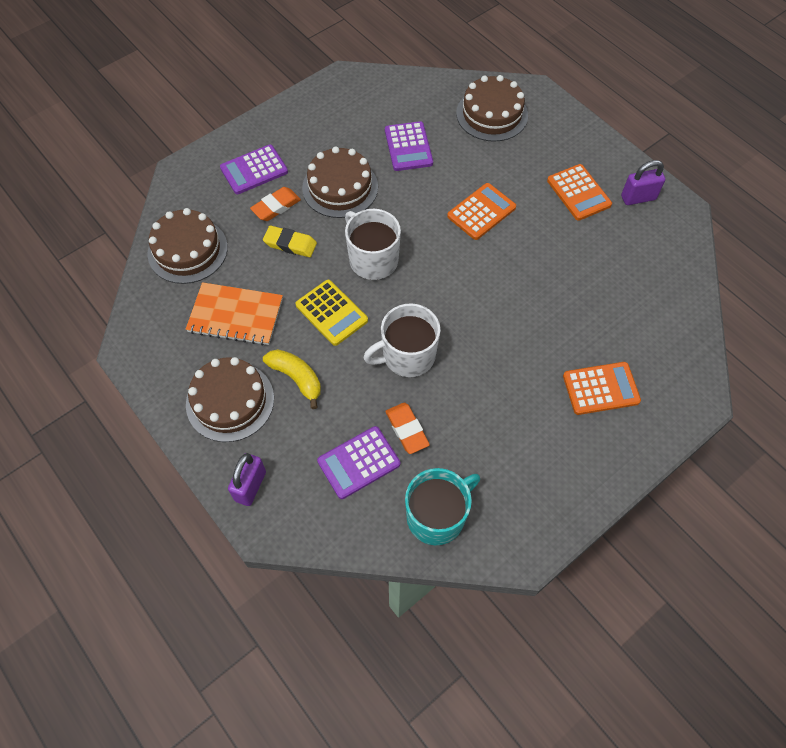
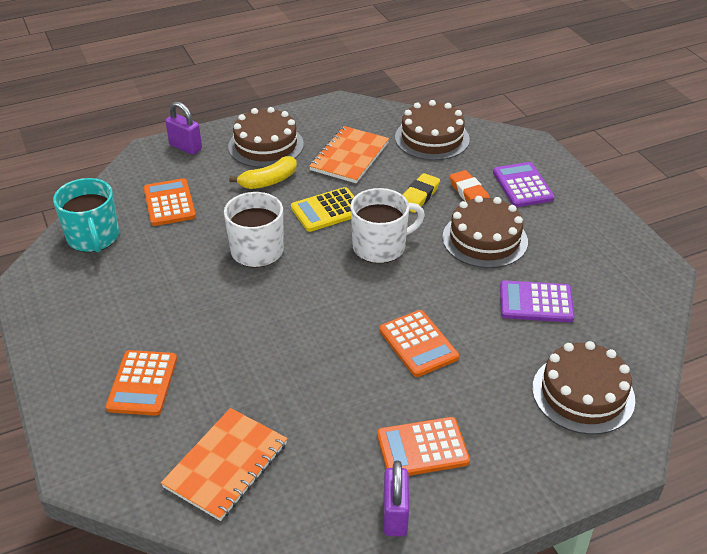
camera: 105 degrees right, 20 degrees down
purple calculator [317,426,400,499] -> orange calculator [144,178,196,226]
orange eraser [385,403,430,454] -> none
none -> orange notebook [161,408,287,521]

